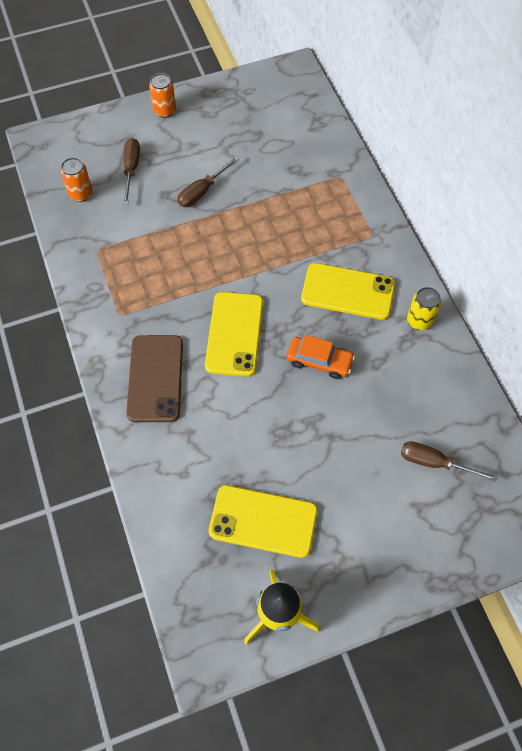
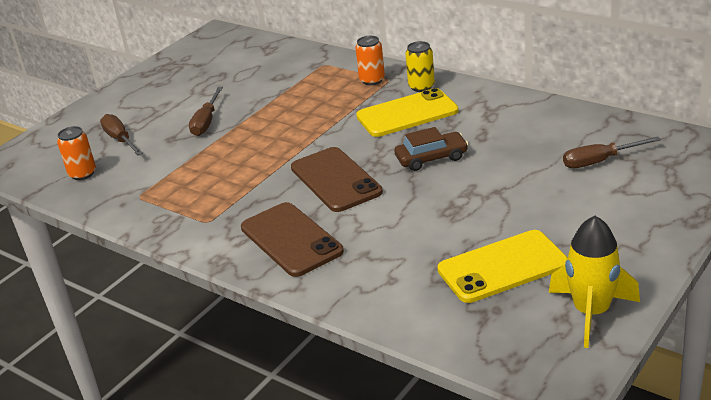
camera: 30 degrees left, 30 degrees down
orange can [149,73,176,118] -> orange can moved to [356,36,385,85]
yellow phone [205,292,263,377] -> brown phone [291,147,383,212]
orange car [287,335,355,379] -> brown car [395,127,468,171]
yellow can [407,287,441,330] -> yellow can moved to [405,41,435,92]

